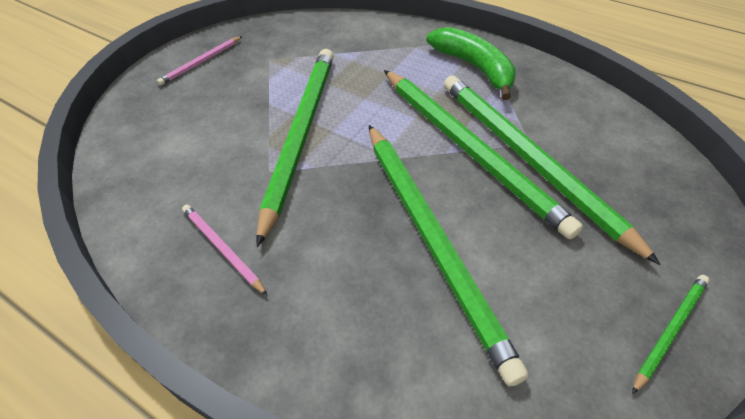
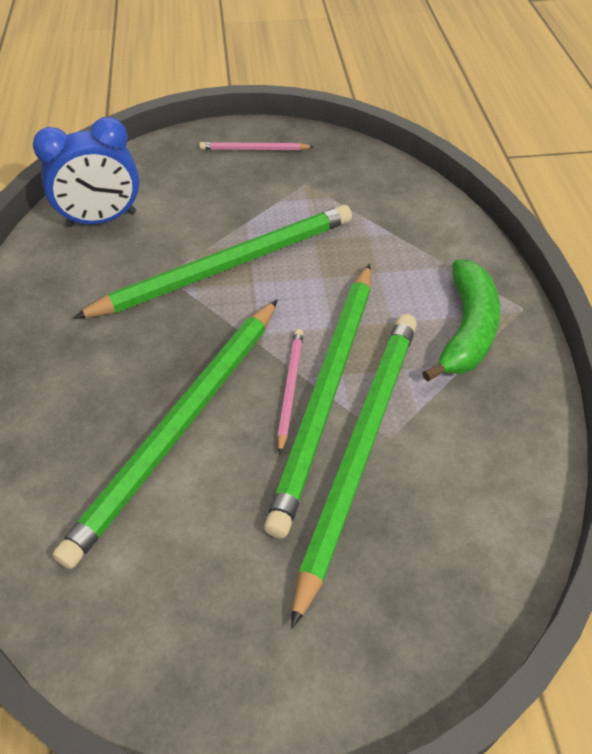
camera: 50 degrees right, 0 degrees up
pink pencil [182,205,268,296] -> pink pencil moved to [277,329,304,455]
green pencil [632,275,709,394] -> none
none -> blue clock [33,117,140,227]

